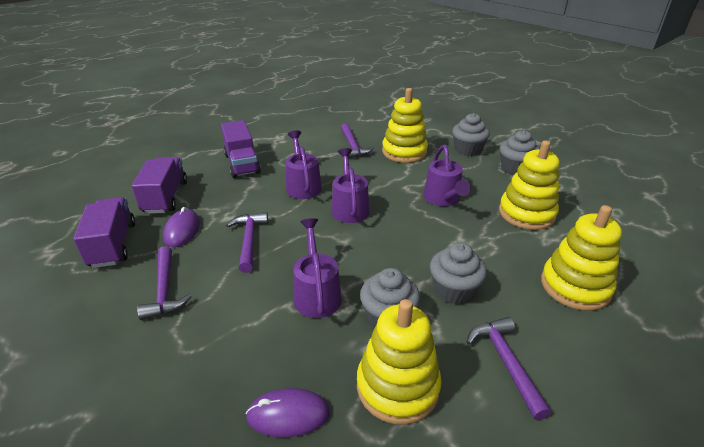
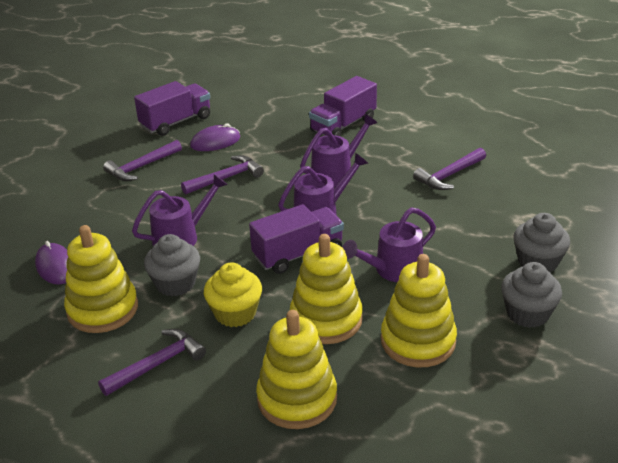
camera: 65 degrees right, 0 degrees up
purple truck [132,157,187,214] -> purple truck moved to [249,204,344,274]
yellow stacking toy [382,88,428,163] -> yellow stacking toy moved to [290,234,363,344]
grey cupcake [430,243,487,304] -> yellow cupcake [204,262,262,327]

